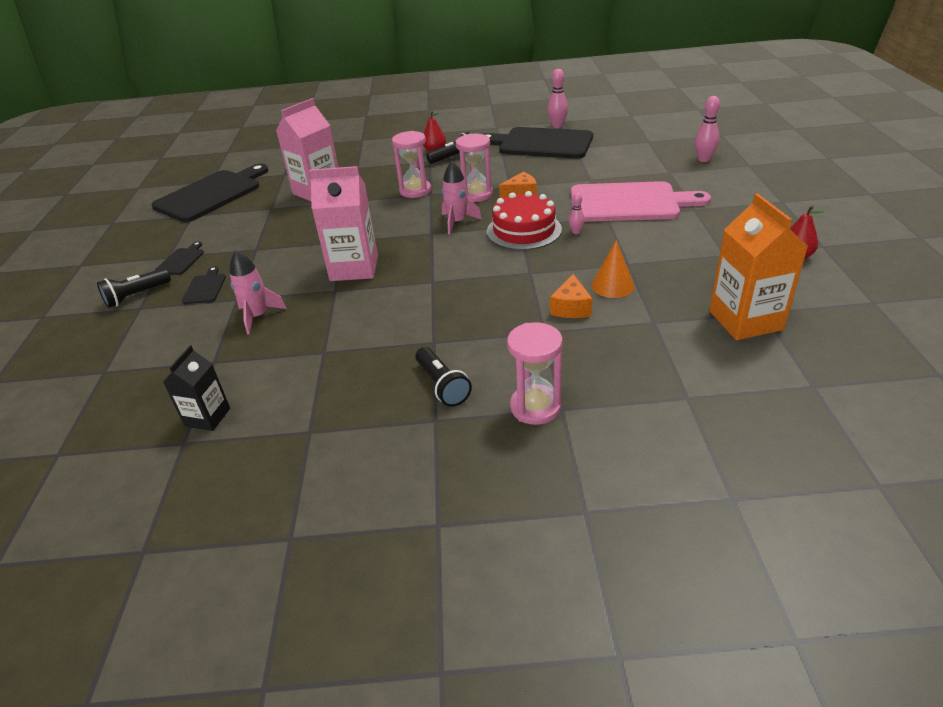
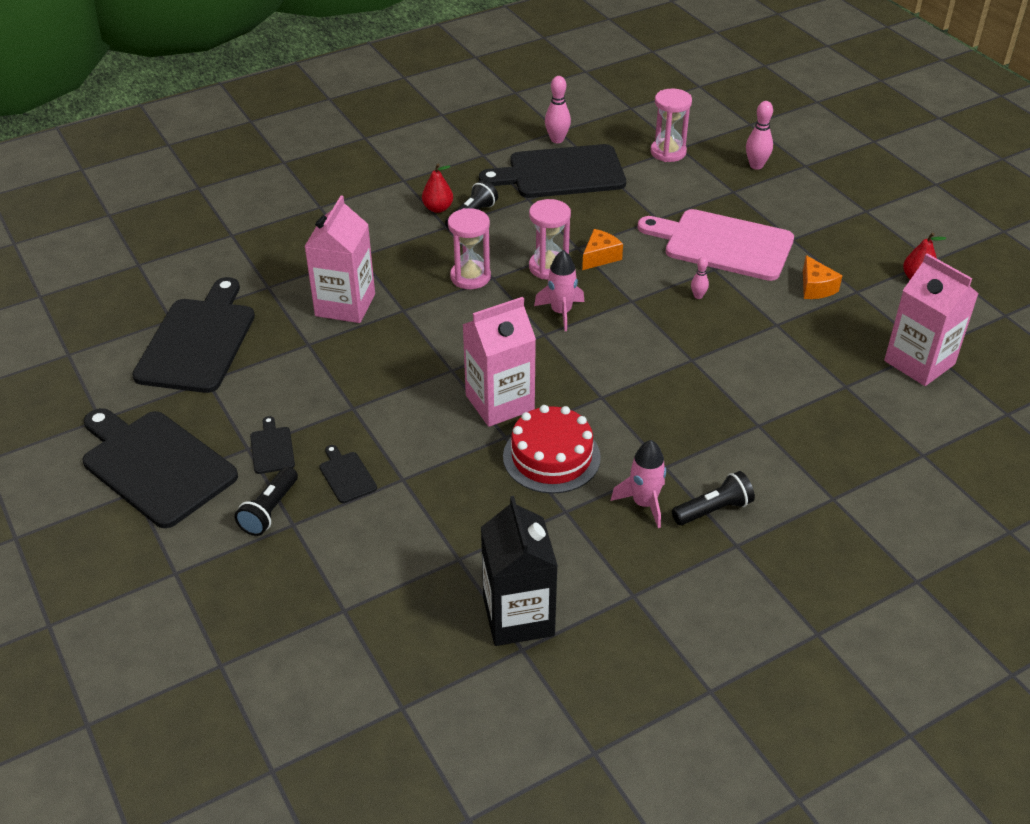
camera: 30 degrees left, 5 degrees up
black carton [163,345,230,431] -> black carton [481,496,558,646], size x1.73
pink rocket [230,250,287,334] -> pink rocket moved to [611,440,666,528]
black flashlight [415,347,472,407] -> black flashlight turned 60 degrees counterclockwise [672,471,755,525]
red cake [487,191,562,250] -> red cake moved to [503,405,601,494]
pink hourglass [507,322,563,425] -> pink hourglass moved to [651,88,692,162]
orange cheese [550,274,592,318] -> orange cheese moved to [803,255,843,299]
pink cutting board [571,181,711,222] -> pink cutting board turned 135 degrees counterclockwise [637,209,794,281]
orange cone [591,240,634,298] -> none
orange carton [709,193,808,340] -> pink carton [884,253,978,386]
none -> black cutting board [83,408,238,528]

